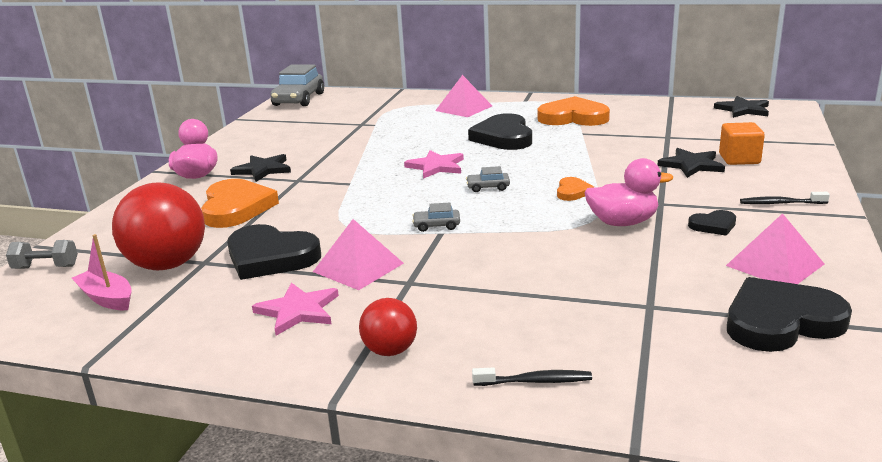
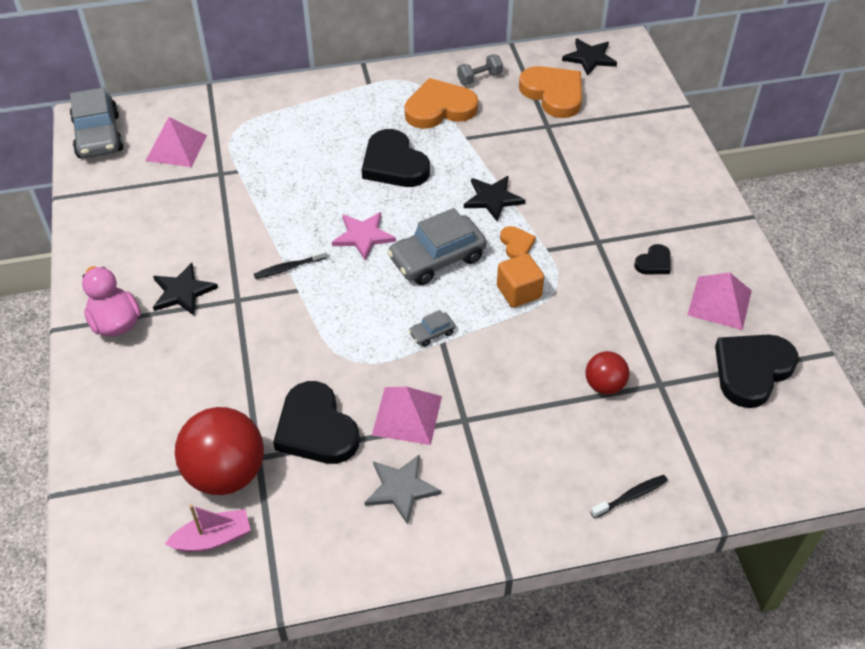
camera: 30 degrees left, 25 degrees up
grey dumbbell [6,240,78,269] -> grey dumbbell moved to [457,54,503,85]
pink boat [72,234,132,310] -> pink boat turned 150 degrees clockwise [165,505,251,552]
orange heart [201,179,279,228] -> orange heart moved to [519,66,582,118]
black heart [227,224,321,280] -> black heart turned 60 degrees clockwise [273,381,360,464]
pink star [252,283,339,336] -> grey star [365,454,442,525]
red ball [359,298,417,356] -> red ball moved to [586,351,629,395]
pink pyramid [435,75,492,117] -> pink pyramid moved to [145,117,207,167]
grey car [466,166,510,192] -> grey car [387,208,487,285], size x2.23
pink duck [585,158,673,226] -> none
black star [658,148,725,178] -> black star moved to [464,176,525,222]
orange cube [719,122,765,165] -> orange cube moved to [497,254,544,308]
black toothbrush [740,192,830,204] -> black toothbrush moved to [254,248,327,279]

